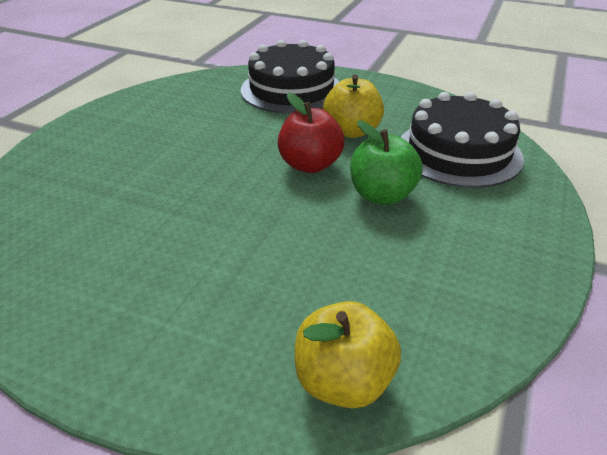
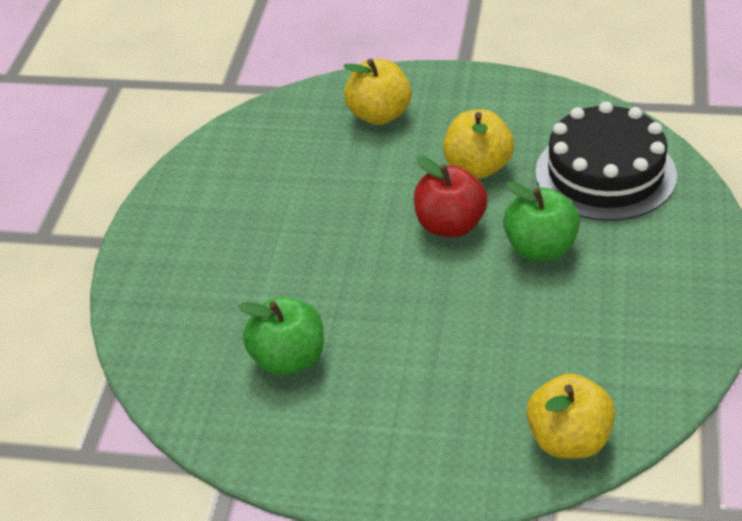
camera: 10 degrees left, 5 degrees up
black cake [241,40,339,114] -> yellow apple [343,59,412,125]
none -> green apple [239,297,324,376]

